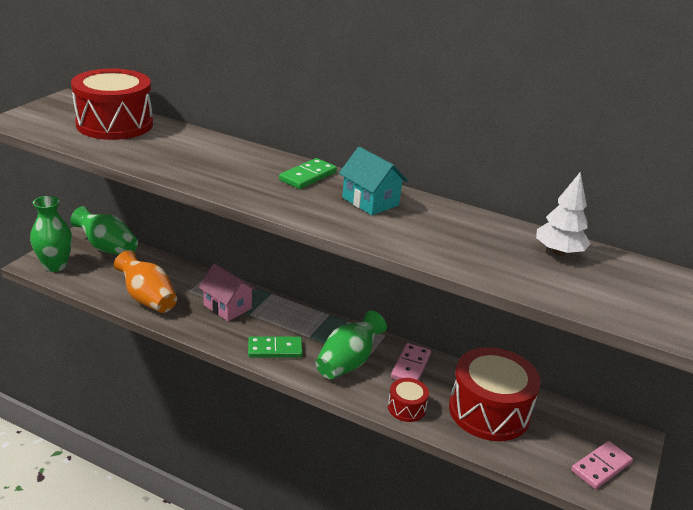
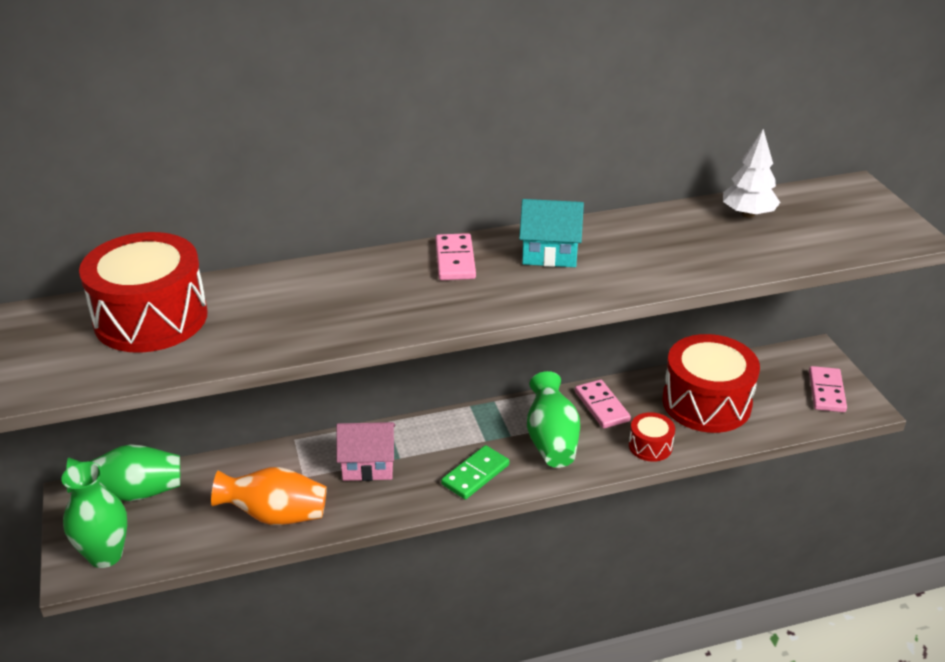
camera: 40 degrees left, 5 degrees up
green domino [279,158,337,189] -> pink domino [435,233,476,280]

